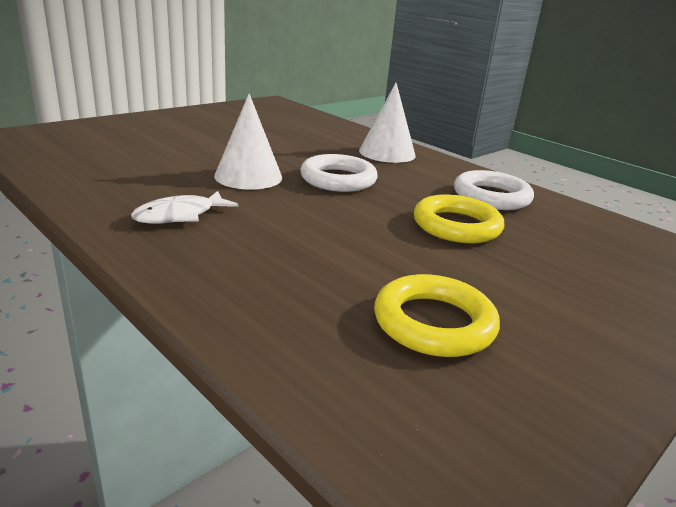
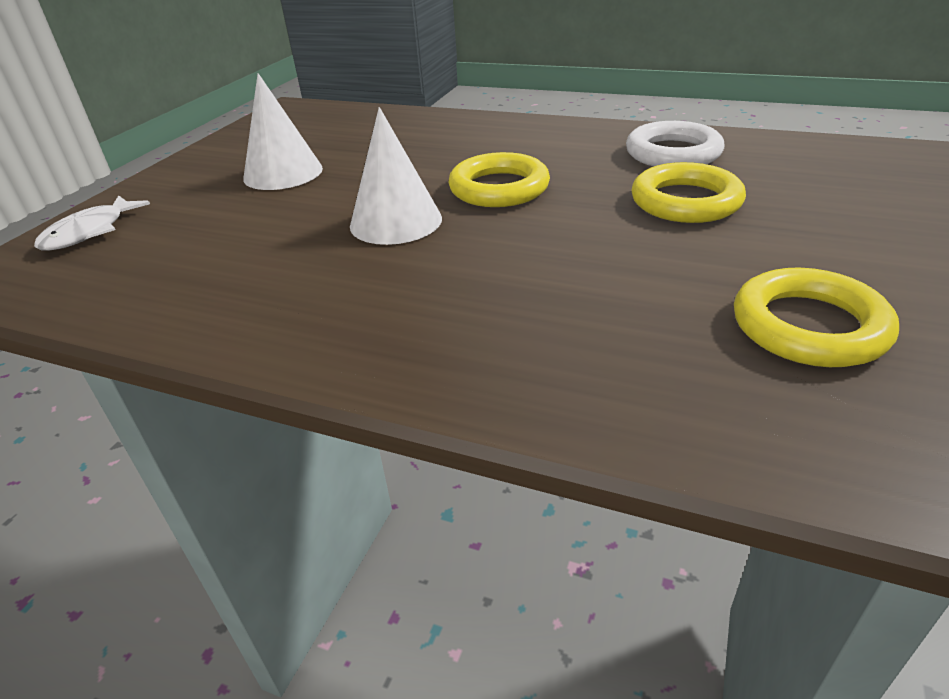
camera: 20 degrees left, 10 degrees up
white fish [131,191,238,224] -> white fish moved to [34,195,150,251]
white ring [300,154,377,192] -> yellow ring [448,152,550,207]
white cone [359,83,415,163] -> white cone moved to [243,73,323,190]

